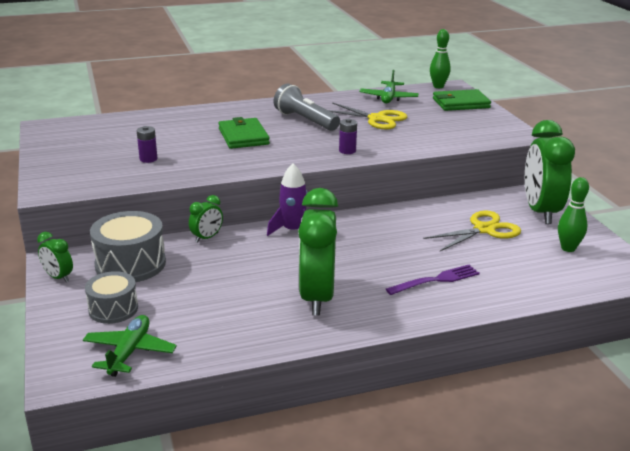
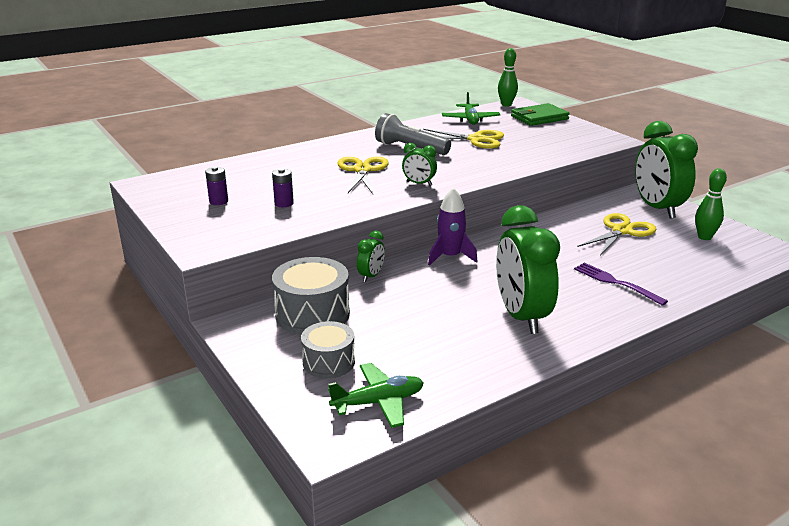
camera: 15 degrees left, 0 degrees up
green clock [37,232,73,282] -> green clock moved to [402,143,437,186]
green plane [83,315,177,377] -> green plane turned 75 degrees clockwise [328,363,424,428]
green wallet [218,117,270,149] -> yellow scissors [337,157,389,194]
purple battery [339,119,357,154] -> purple battery moved to [205,166,228,205]
purple fork [386,265,480,295] -> purple fork turned 90 degrees counterclockwise [574,263,668,306]

